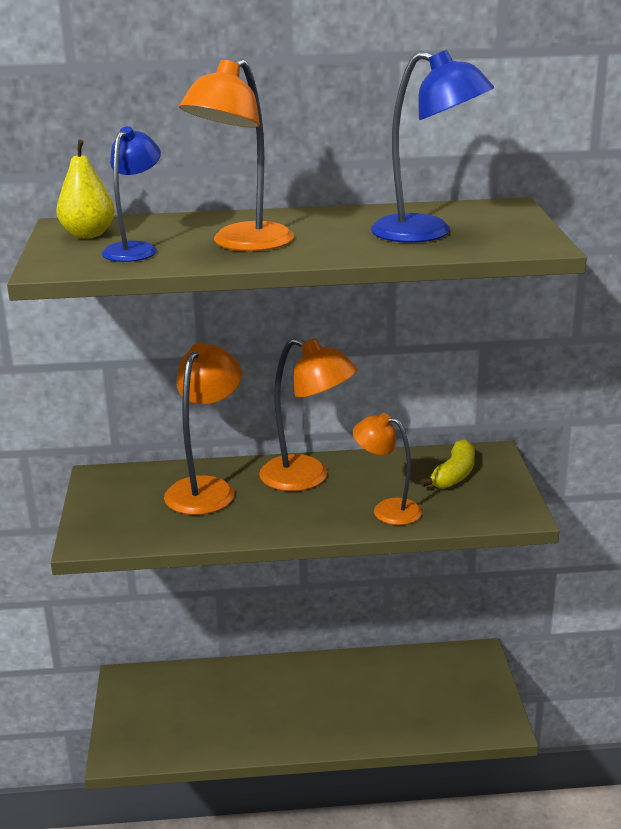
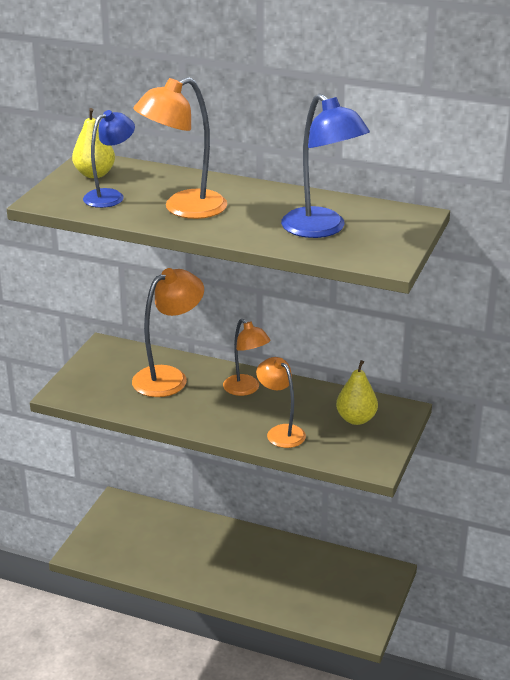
camera: 25 degrees right, 5 degrees up
orange lamp [259,338,357,491] -> orange lamp [223,319,271,396], size x0.66
yellow banana [420,439,475,488] -> yellow pear [336,360,378,425]

